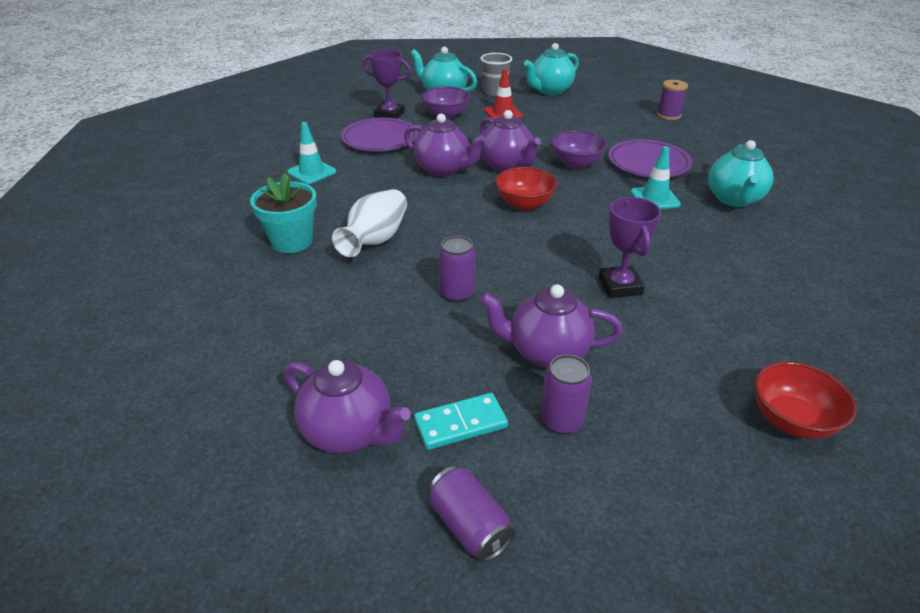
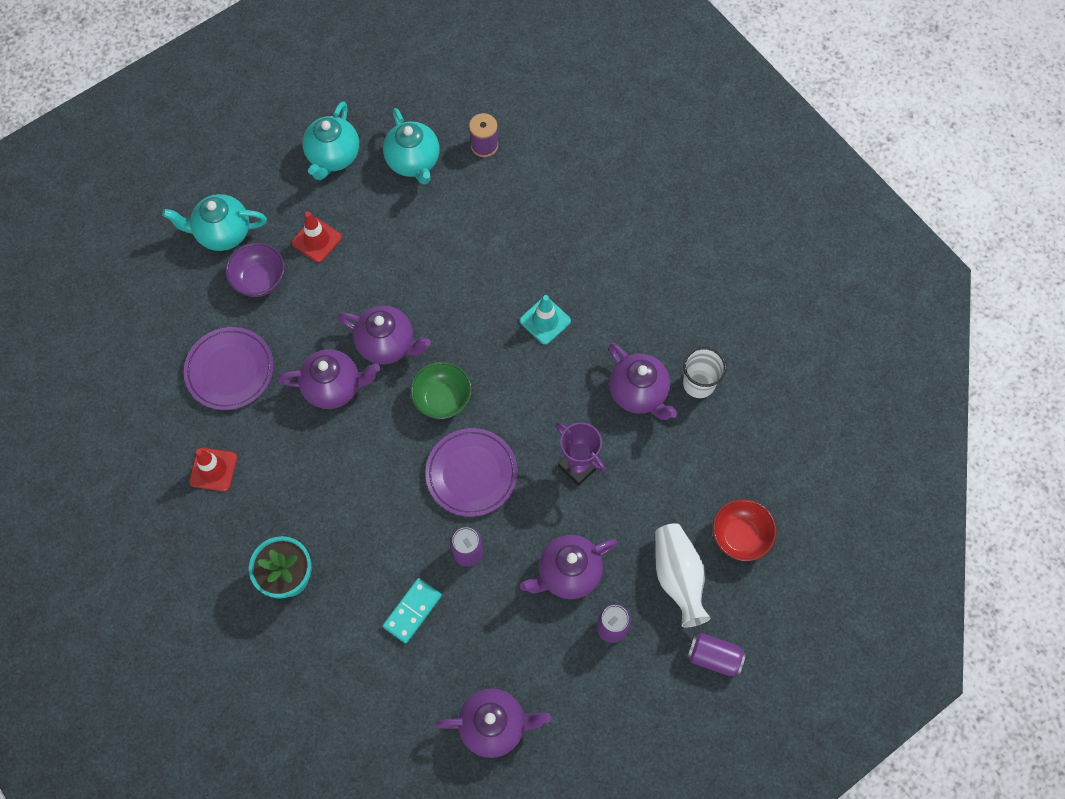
camera: 35 degrees left, 30 degrees up
turquoise traffic cone [287,122,336,184] -> red traffic cone [189,448,237,491]
white vase [332,189,407,257] -> white vase moved to [655,523,711,628]
purple trophy [362,50,411,119] -> none
turquoise domino [414,393,508,450] -> turquoise domino moved to [383,578,442,644]
purple can [429,466,515,562] -> purple can moved to [687,633,746,676]
grey cup [481,53,512,96] -> none
red bowl [495,167,557,210] -> green bowl [410,362,472,419]
purple bowl [551,130,608,169] -> none
purple plate [608,139,692,177] -> purple plate moved to [425,428,518,517]
turquoise teapot [708,140,773,207] -> turquoise teapot moved to [383,108,440,185]
none -> purple teapot [609,343,678,420]
none -> white cup [683,347,726,398]

